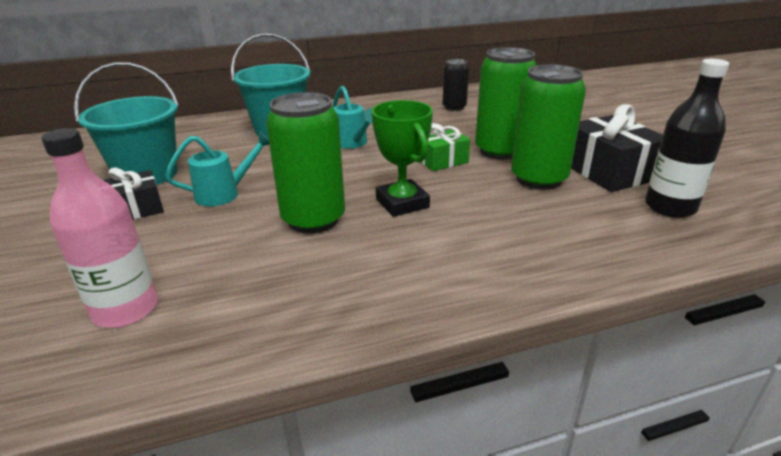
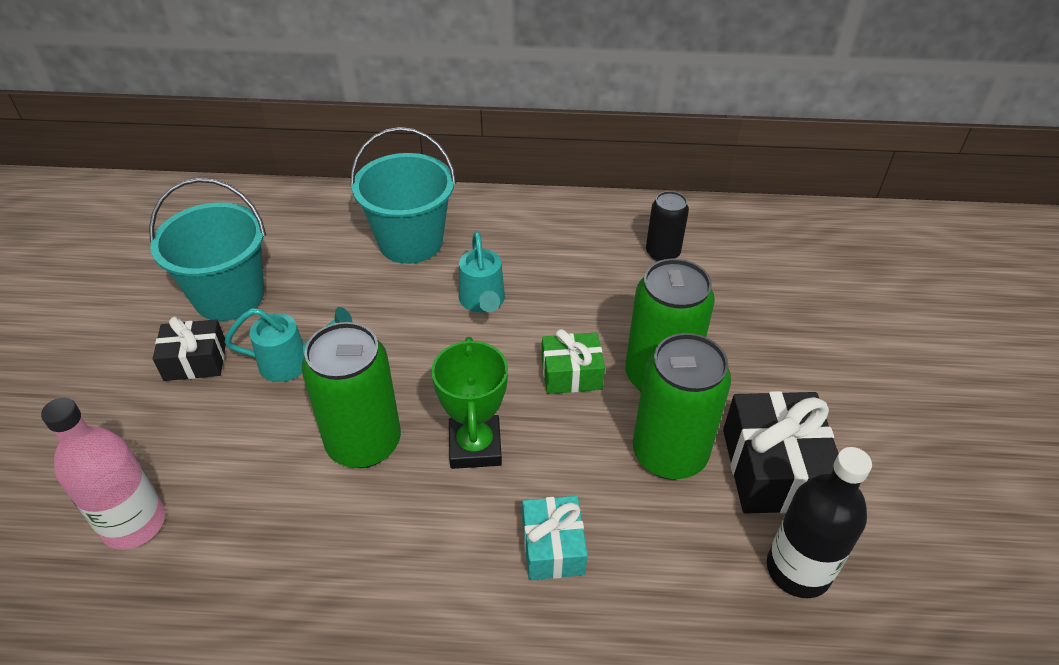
camera: 20 degrees right, 15 degrees up
none -> turquoise gift [522,496,588,580]

